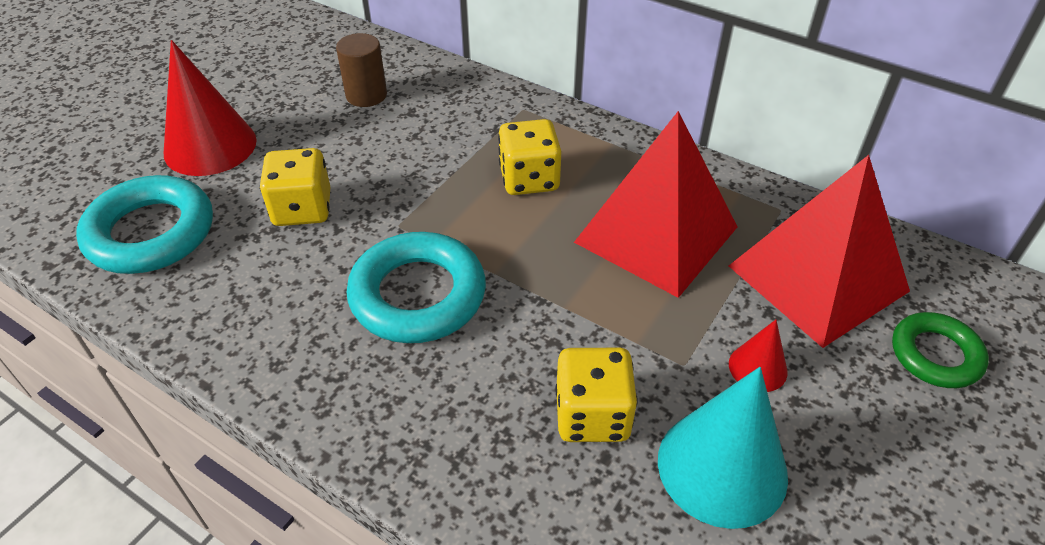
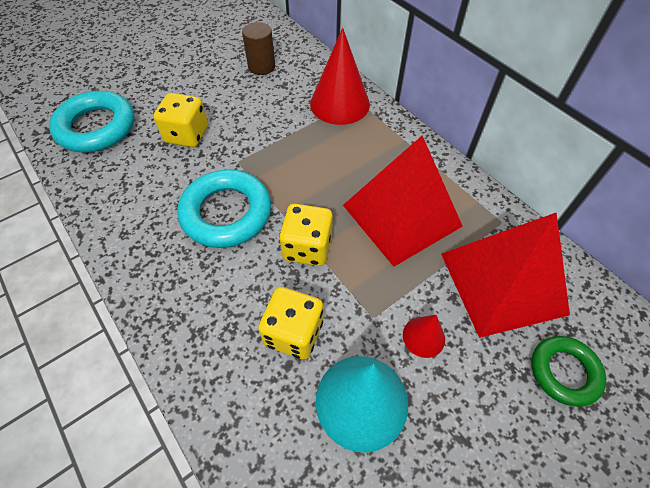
camera: 20 degrees right, 10 degrees up
red cone [164,40,257,176] -> red cone moved to [310,28,370,125]
yellow dice [498,119,562,195] -> yellow dice moved to [279,204,333,266]

